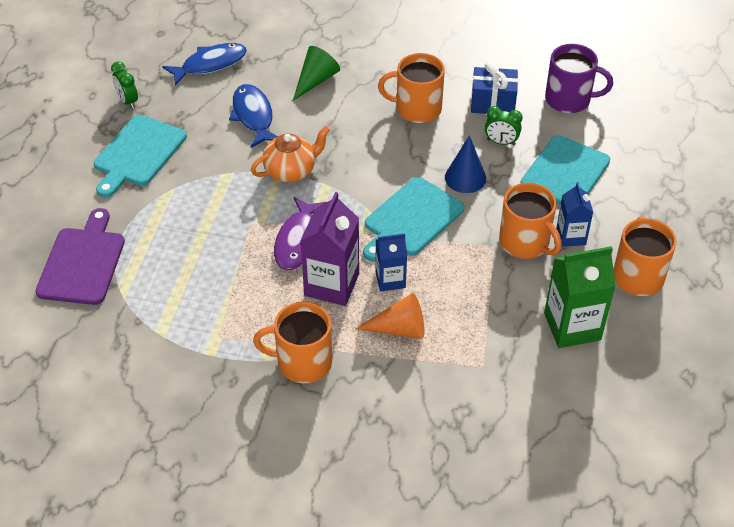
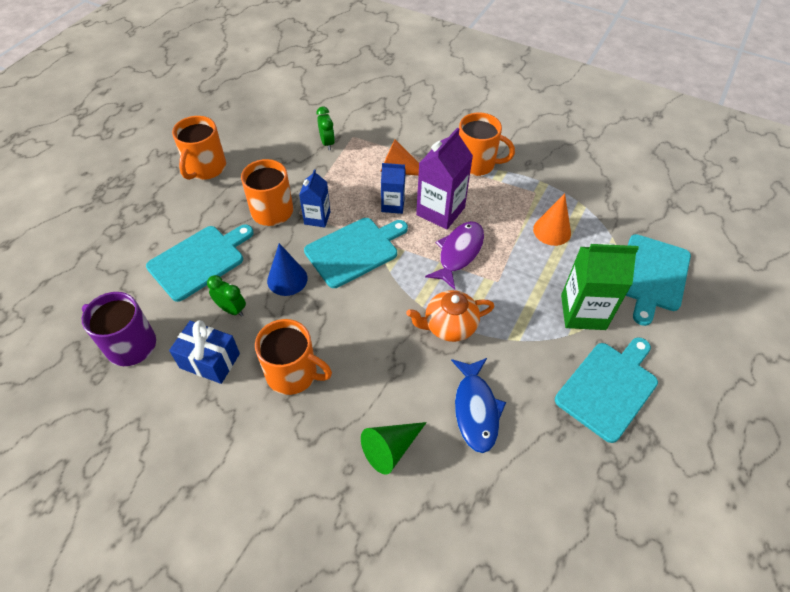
camera: 165 degrees left, 5 degrees up
purple cutting board [35,208,125,305] -> turquoise cutting board [626,234,691,326]
green clock [111,61,138,109] -> green clock moved to [317,107,335,150]
blue fish [162,43,247,86] -> none
green carton [544,246,616,348] -> green carton moved to [561,243,639,330]
blue carton [556,182,593,247] -> blue carton moved to [299,169,330,227]
none -> orange cone [533,193,571,246]

